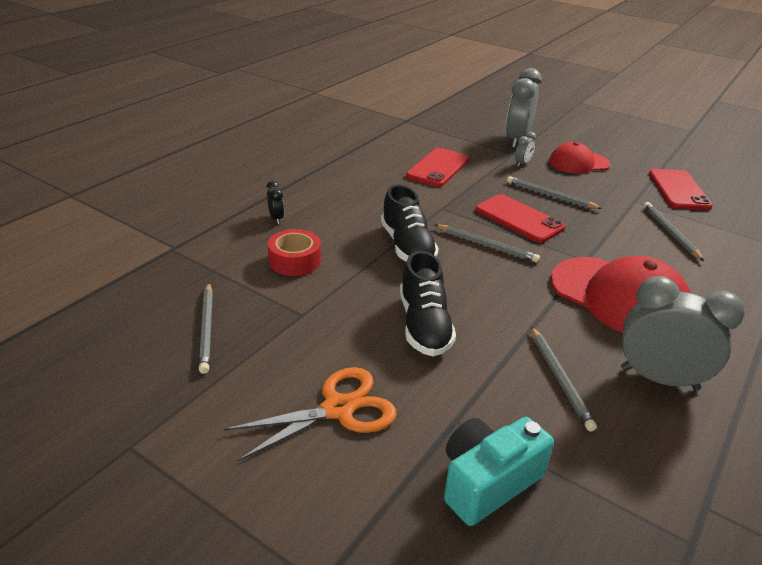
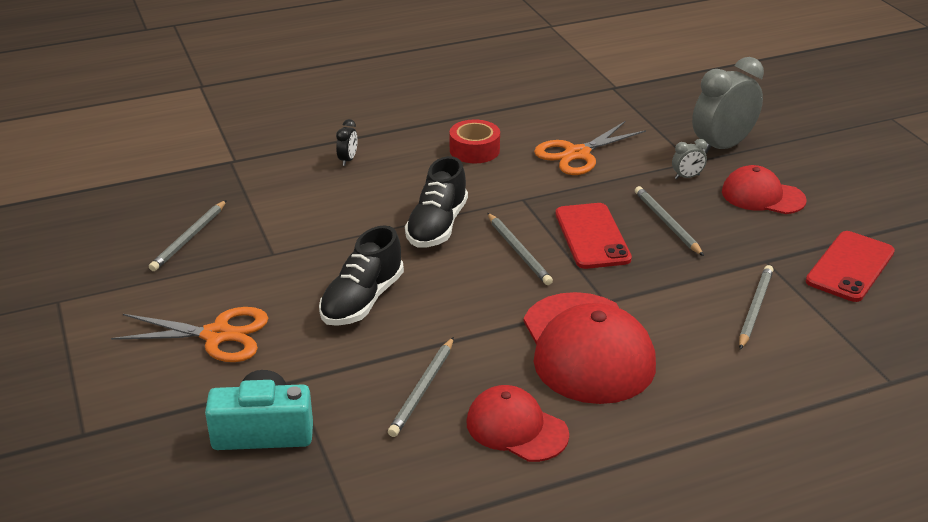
camera: 35 degrees right, 0 degrees up
red tape [268,229,321,276] -> red tape moved to [450,119,500,163]
red phone [406,148,469,187] -> orange scissors [534,121,646,175]
grey clock [621,276,745,390] -> red cap [466,385,569,462]

